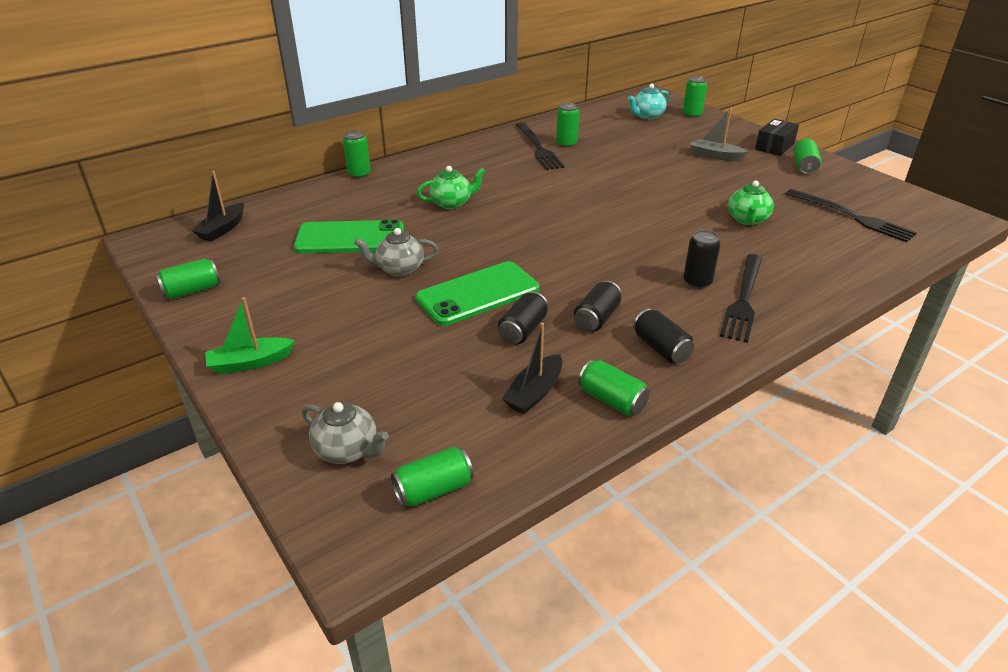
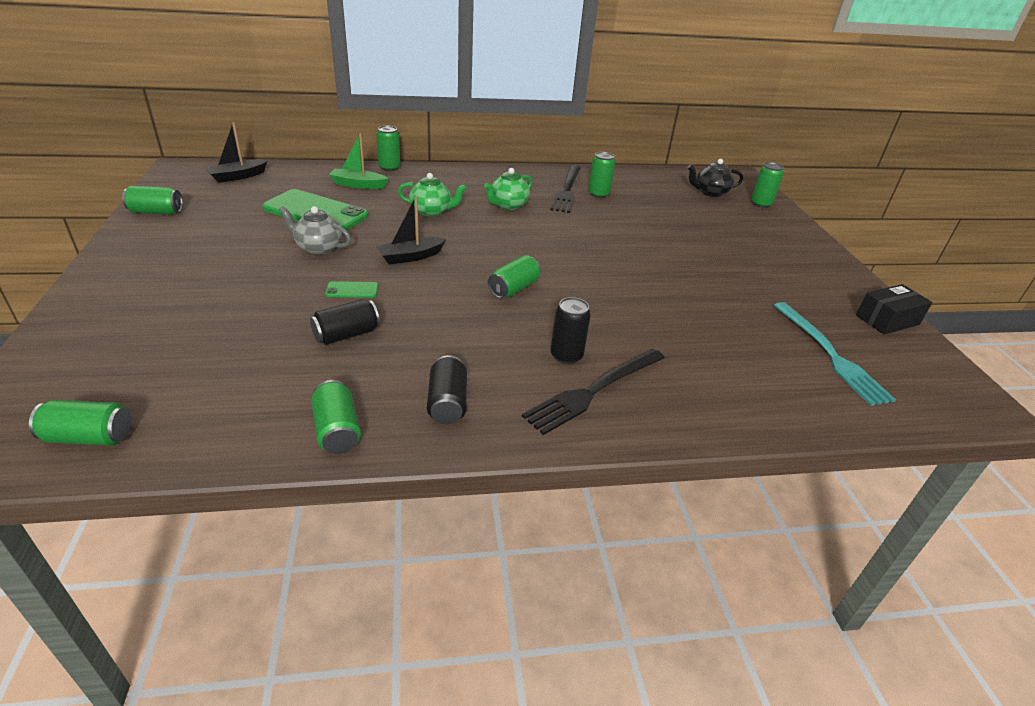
camera: 25 degrees right, 0 degrees up
green boat [205,297,295,374] -> green boat moved to [329,133,389,189]
grey teapot [302,402,389,464] -> none
green phone [415,261,539,326] -> green phone [325,281,378,298], size x0.42
black boat [502,323,562,414] -> black boat moved to [376,197,446,265]
black can [574,281,622,332] -> none
turquoise teapot [628,84,670,120] -> black teapot [687,159,743,197]
grey boat [690,108,748,161] -> none
green teapot [728,181,774,225] -> green teapot moved to [484,168,533,210]
black box [755,119,799,156] -> black box moved to [856,284,932,335]
black fork [786,189,917,242] -> turquoise fork [773,302,896,406]
green can [793,139,822,174] -> green can moved to [488,255,540,298]

